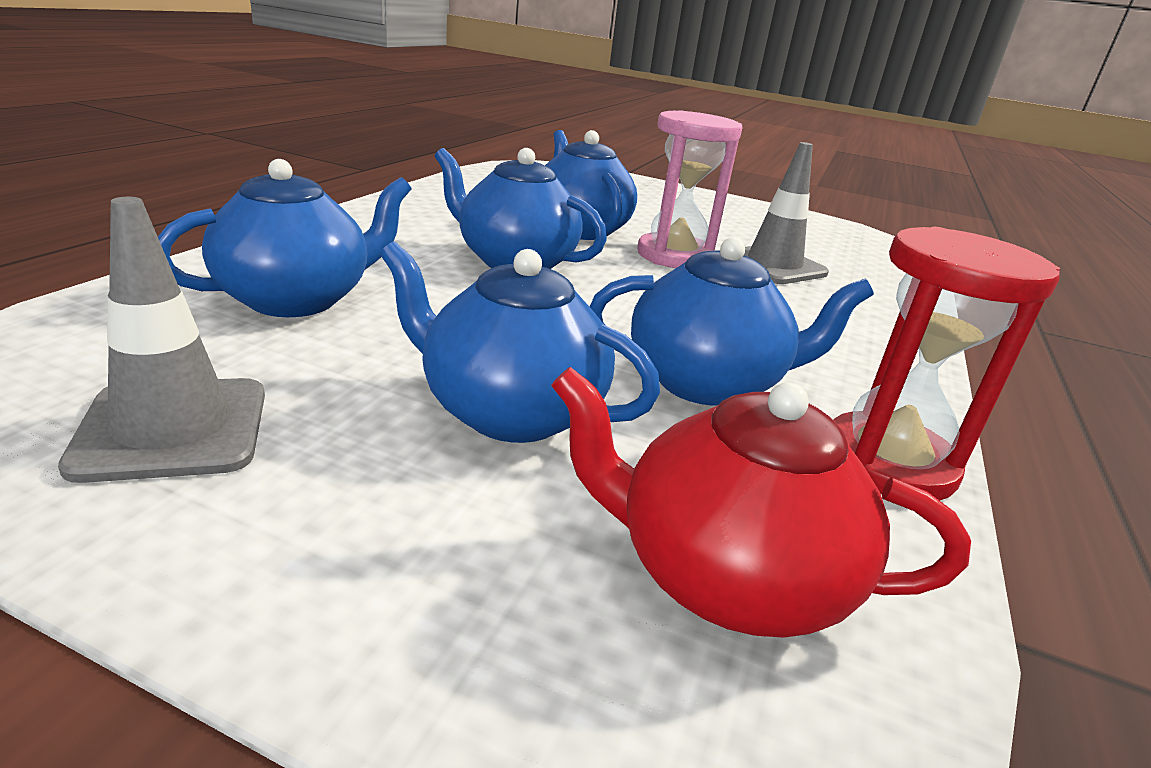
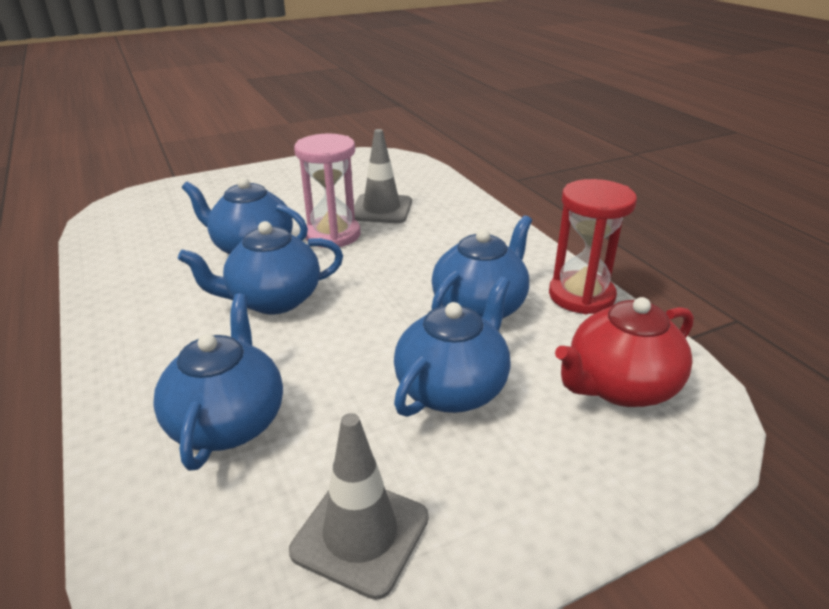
camera: 45 degrees left, 5 degrees up
blue teapot [380,241,660,443] -> blue teapot turned 150 degrees clockwise [394,277,511,417]

